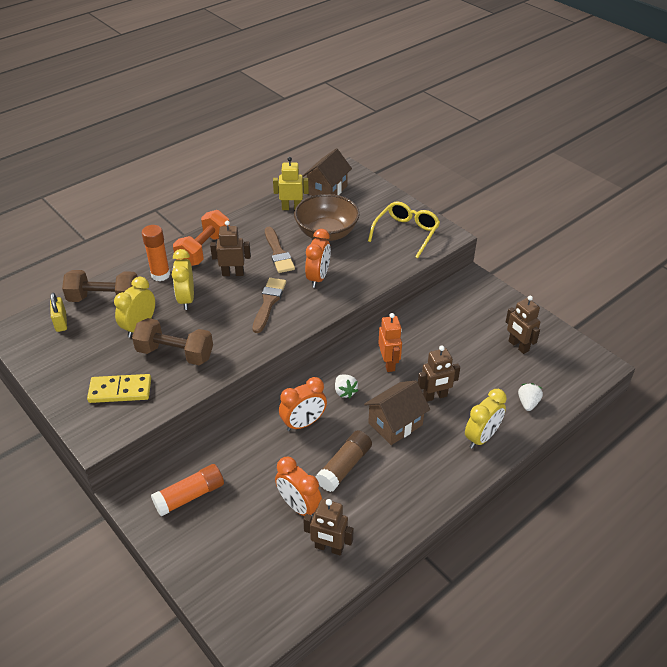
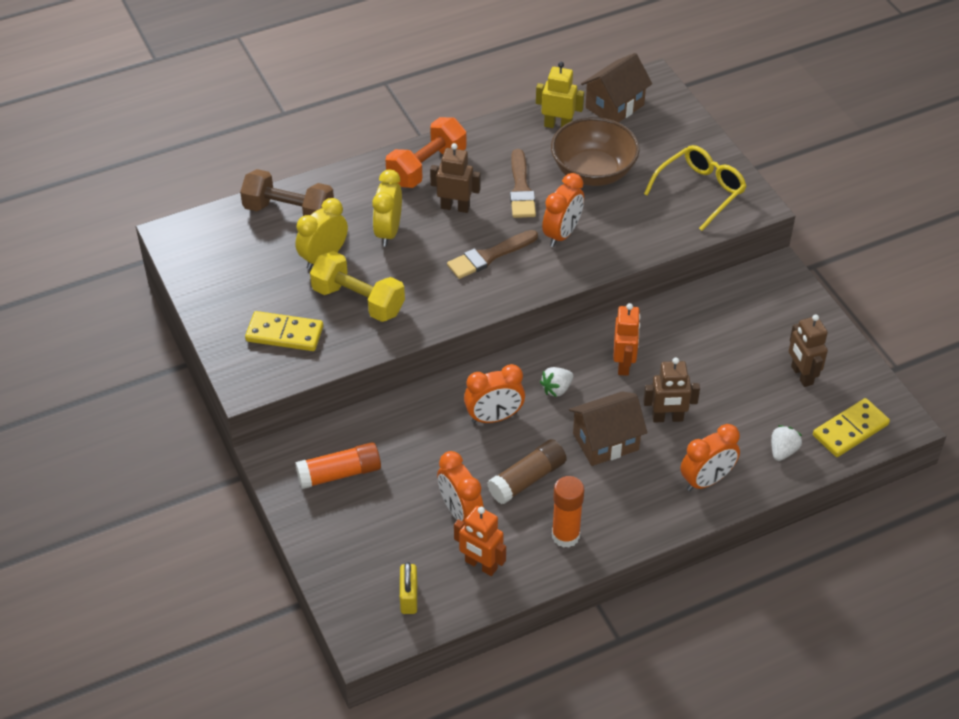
camera: 15 degrees right, 5 degrees up
yellow padlock [50,293,67,332] -> yellow padlock moved to [400,562,417,614]
brown dumbbell [132,318,213,365] -> yellow dumbbell [310,251,405,322]
orange glue stick [142,225,170,281] -> orange glue stick moved to [552,476,584,548]
brown brush [252,278,286,333] -> brown brush turned 150 degrees counterclockwise [447,230,538,279]
brown robot [303,499,354,556] -> orange robot [454,506,506,576]
white strawberry [335,375,358,398] -> white strawberry turned 60 degrees clockwise [540,367,573,397]
yellow clock [465,389,507,449] -> orange clock [680,424,740,491]
none -> yellow domino [813,398,890,457]

